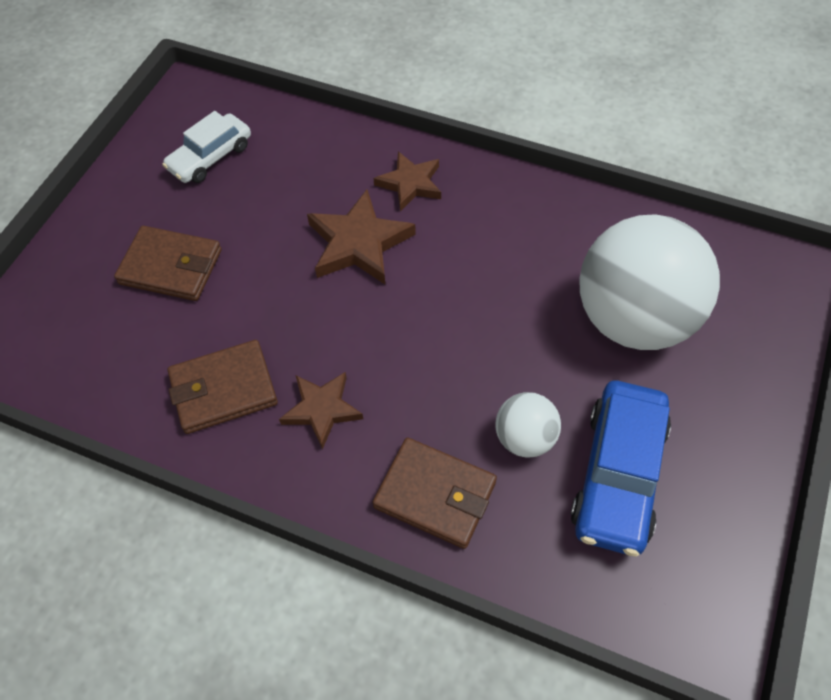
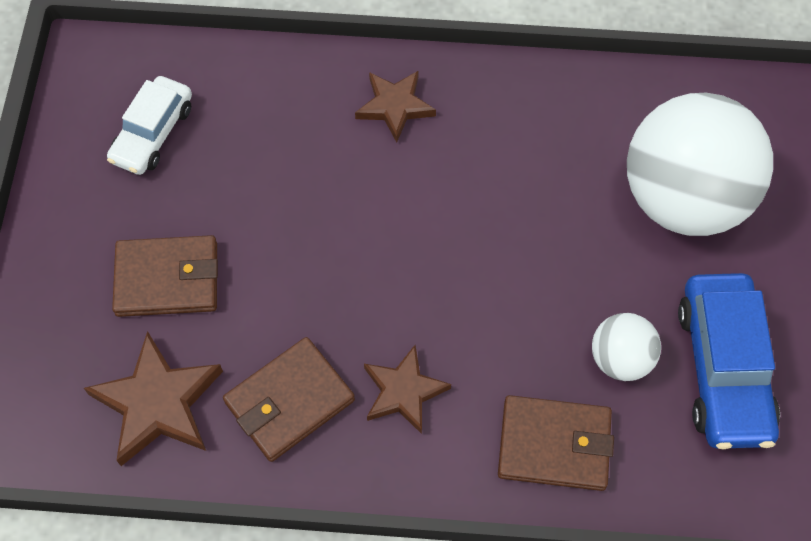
camera: 20 degrees left, 5 degrees up
brown star [307,189,416,284] -> brown star moved to [84,331,223,466]

